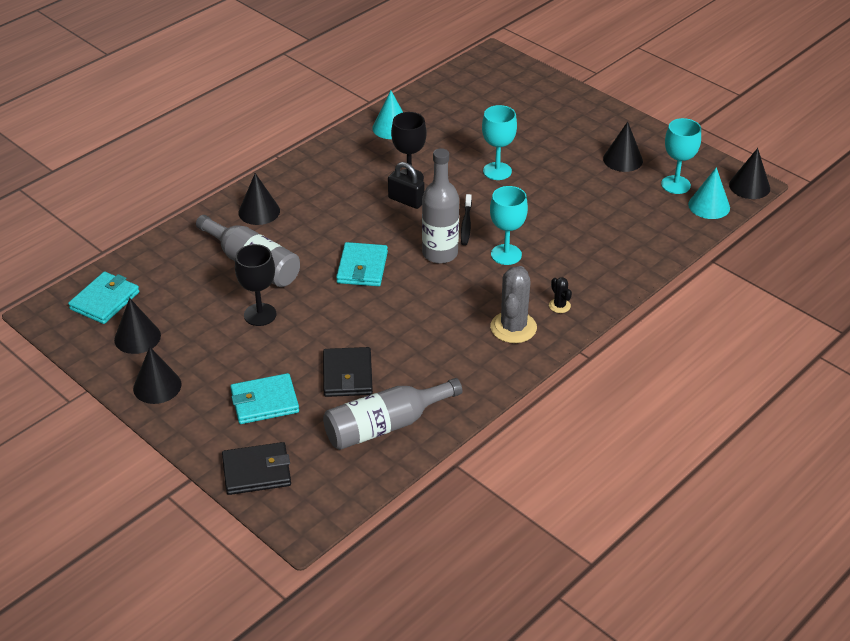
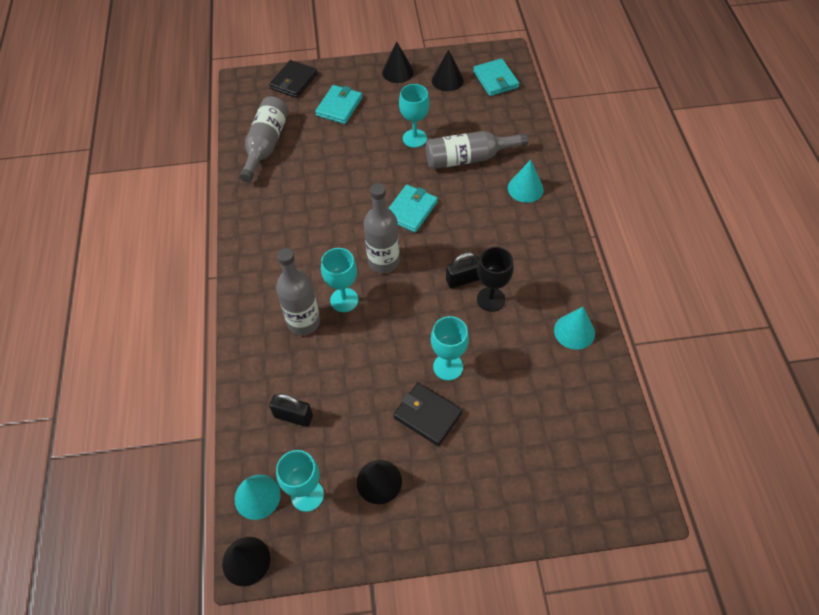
camera: 130 degrees right, 15 degrees up
black goblet [235,244,276,326] -> turquoise goblet [399,84,430,148]
black cone [238,173,280,225] -> turquoise cone [508,160,544,203]
black wallet [323,347,373,397] -> black wallet moved to [393,383,462,446]
turquoise wallet [336,242,388,286] -> turquoise wallet turned 75 degrees clockwise [389,185,438,233]
black toothbrush [461,194,472,245] -> none
grey cactus [490,266,537,343] -> none
black cactus [549,277,572,313] -> none
none -> black padlock [269,393,313,427]
none -> grey bottle [276,248,320,335]

